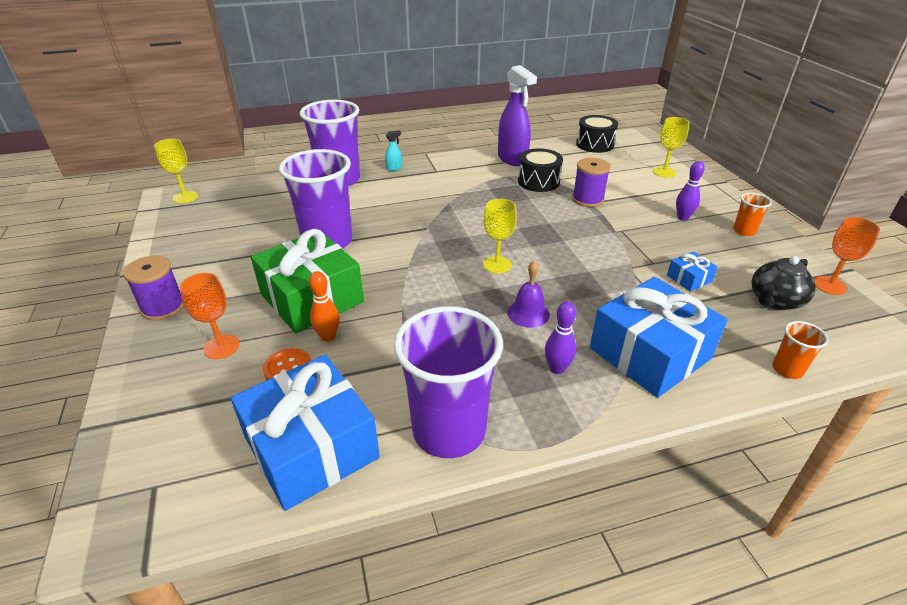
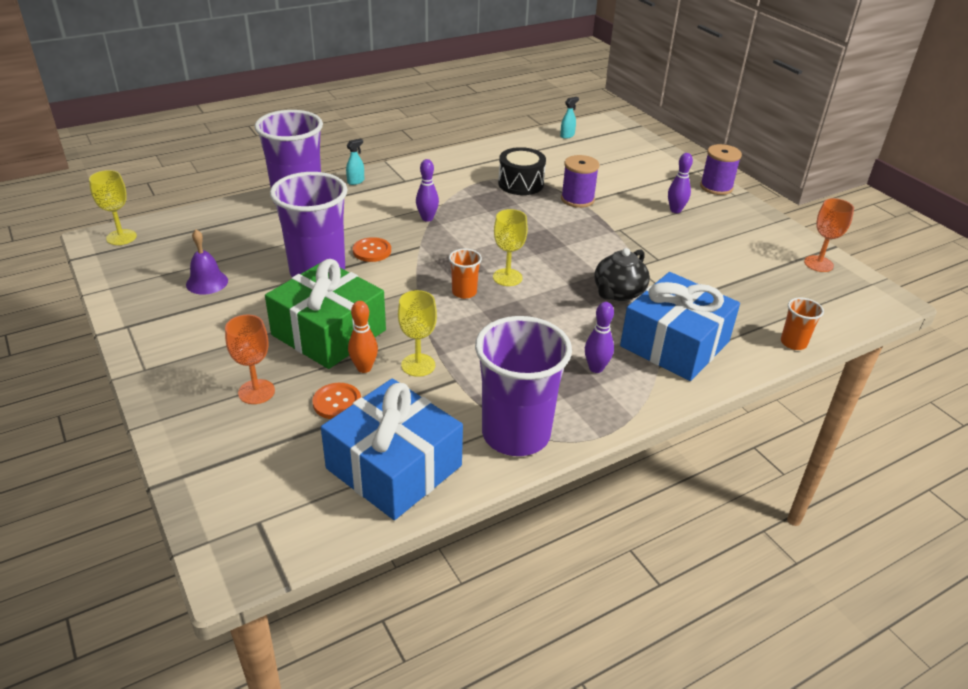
camera: 15 degrees left, 0 degrees up
purple spool [123,255,184,321] -> purple spool moved to [700,144,742,195]
purple spray bottle [498,65,537,166] -> none
purple bell [507,261,550,328] -> purple bell moved to [186,230,228,295]
black drum [576,115,618,153] -> turquoise spray bottle [560,97,579,139]
yellow goblet [653,117,690,178] -> yellow goblet moved to [398,290,437,377]
blue gift [667,252,718,291] -> none
orange cup [733,193,772,236] -> orange cup moved to [449,249,482,299]
black teapot [752,256,816,310] -> black teapot moved to [595,248,650,301]
none -> orange button [353,237,391,262]
none -> purple bowling pin [416,159,439,222]

